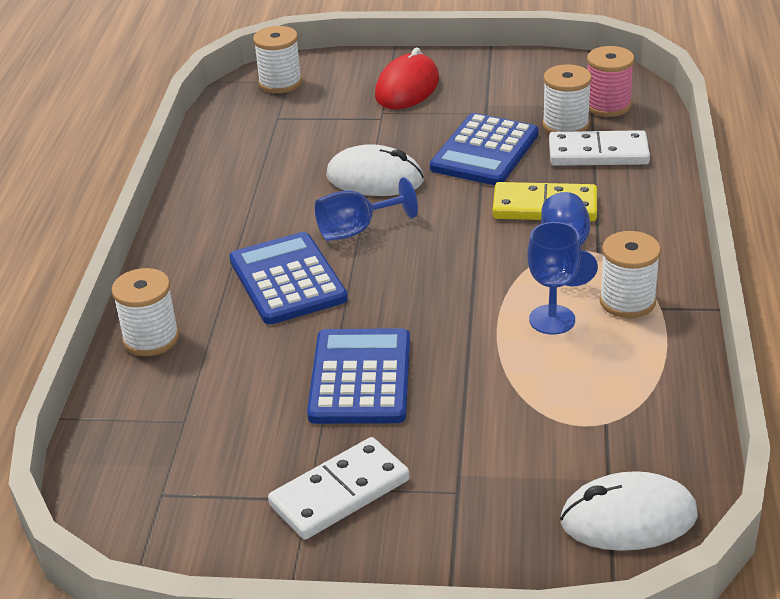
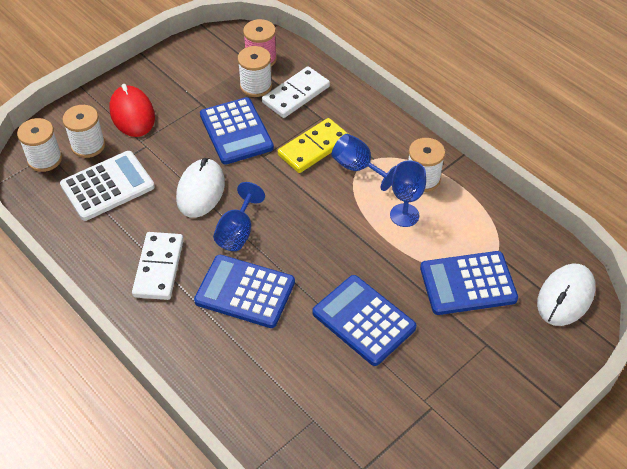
camera: 50 degrees left, 15 degrees up
white spool [112,268,179,356] -> white spool moved to [63,105,105,158]
white domino [268,437,410,540] -> white domino moved to [132,232,184,300]
white mouse [326,144,424,196] -> white mouse turned 45 degrees counterclockwise [176,158,225,218]
none -> white calculator [60,151,155,221]
none -> blue calculator [420,251,518,315]

